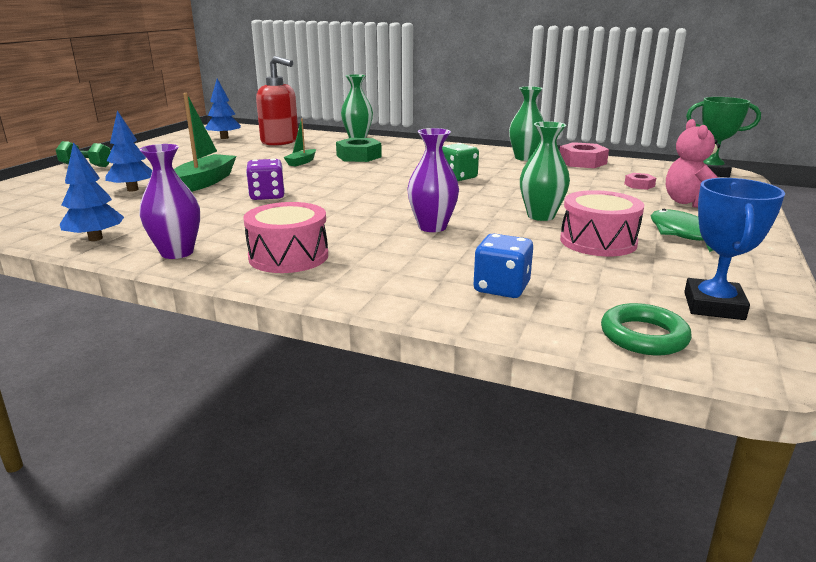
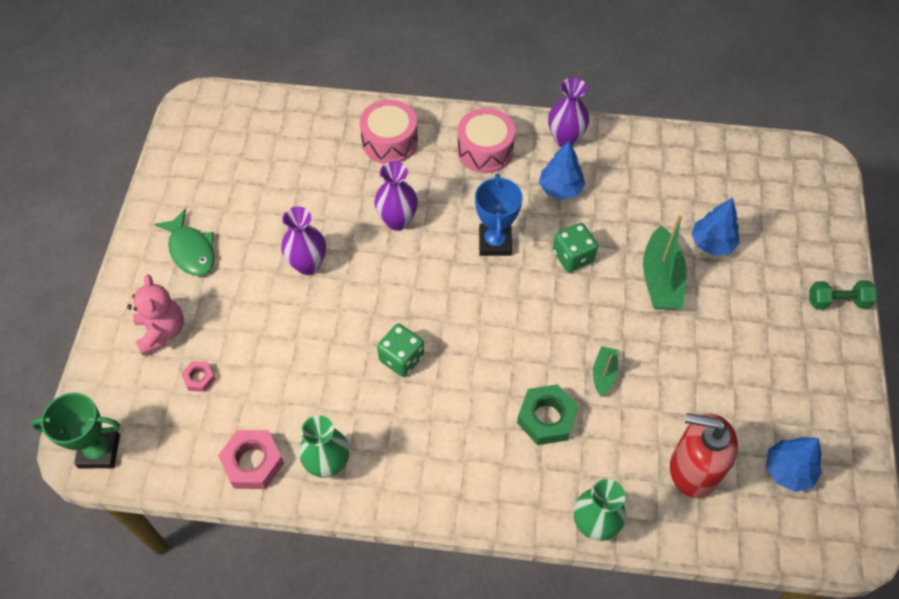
camera: 165 degrees right, 35 degrees up
blue tree [60,142,124,241] -> blue tree moved to [539,141,585,200]
purple dice [246,159,285,200] -> green dice [553,223,598,272]
blue dice [473,234,533,298] -> none
green vase [520,121,570,221] -> purple vase [281,207,326,275]
pink drum [560,190,644,256] -> pink drum moved to [360,99,418,164]
green ring [601,303,692,355] -> none
blue trophy [684,178,785,320] -> blue trophy moved to [475,174,523,256]

